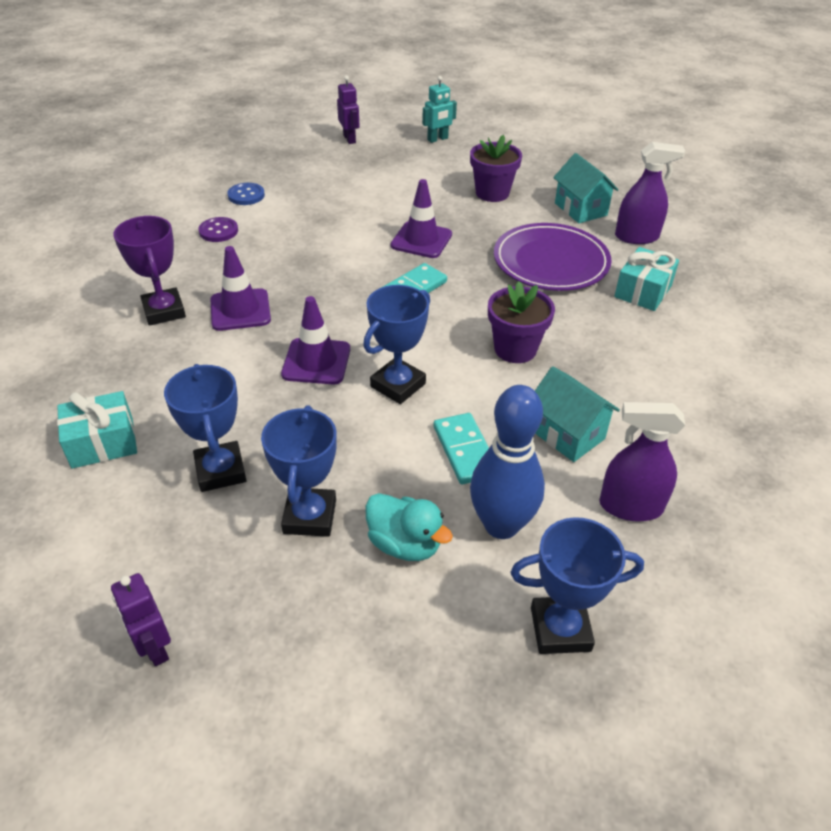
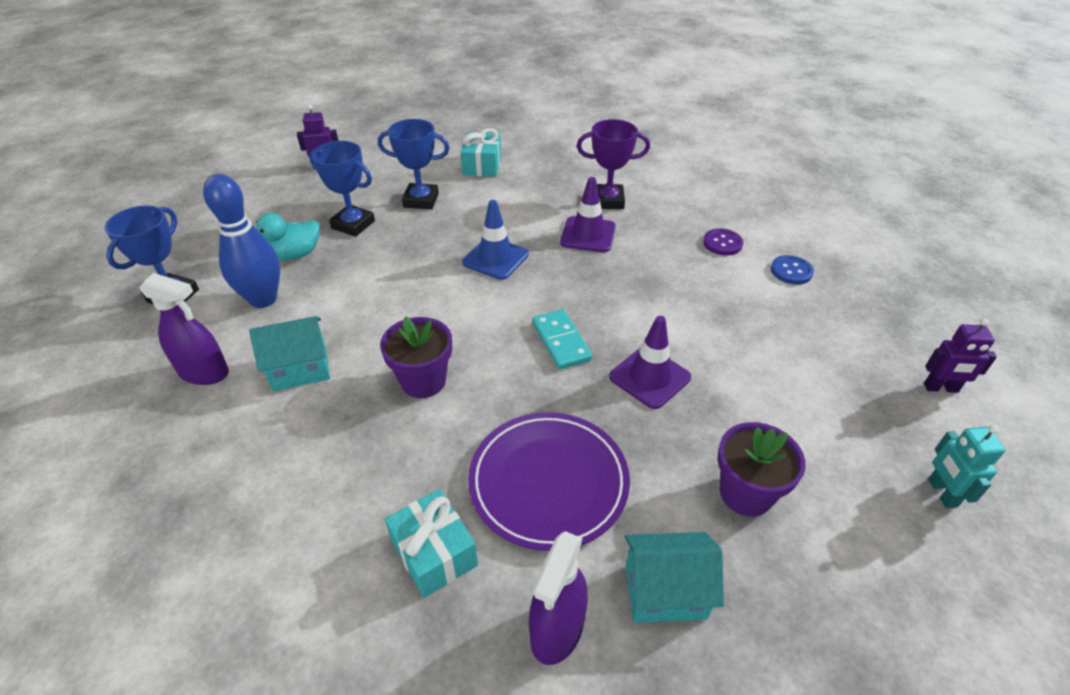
camera: 115 degrees right, 0 degrees up
purple traffic cone [281,296,350,384] -> blue traffic cone [462,200,529,280]
blue trophy [363,285,430,404] -> none
turquoise domino [433,413,489,485] -> none
purple spray bottle [599,402,685,522] -> purple spray bottle turned 75 degrees clockwise [140,273,229,385]

